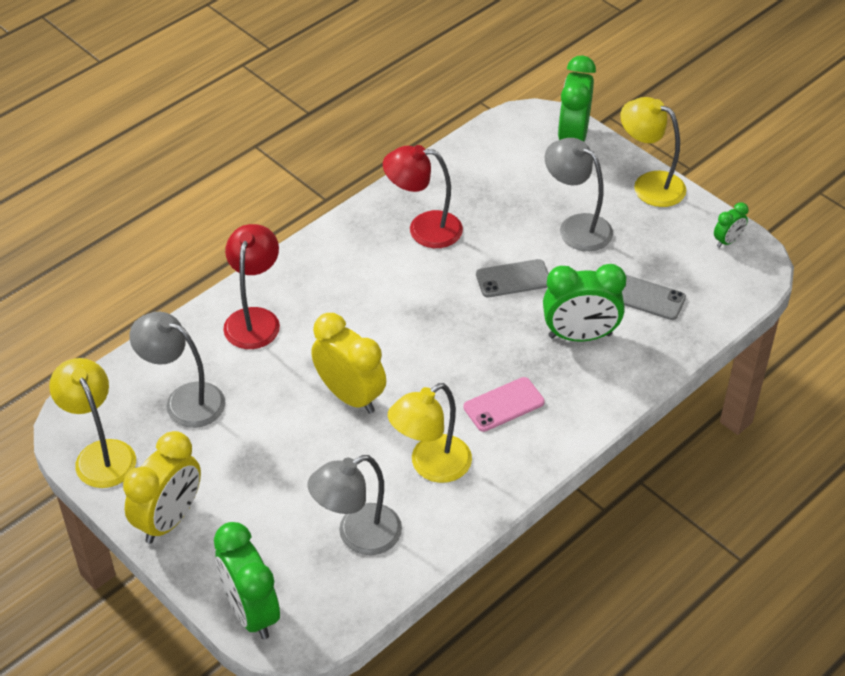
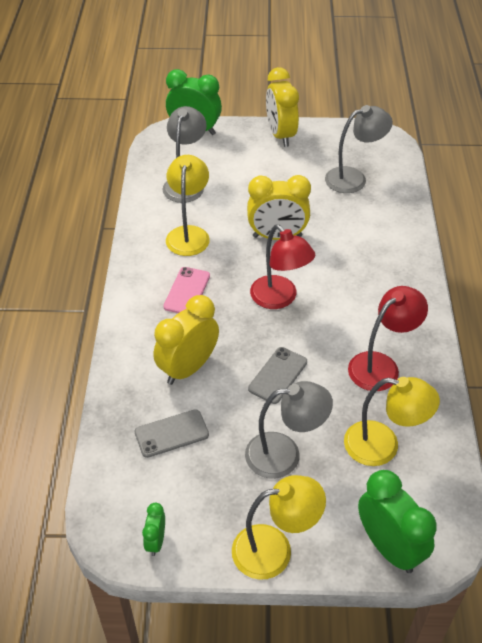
camera: 135 degrees right, 0 degrees up
yellow lamp [49,358,136,488] -> yellow lamp moved to [344,377,440,466]
red lamp [223,224,280,349] -> red lamp moved to [250,225,315,309]
green clock [543,264,626,341] -> yellow clock [153,295,219,385]

